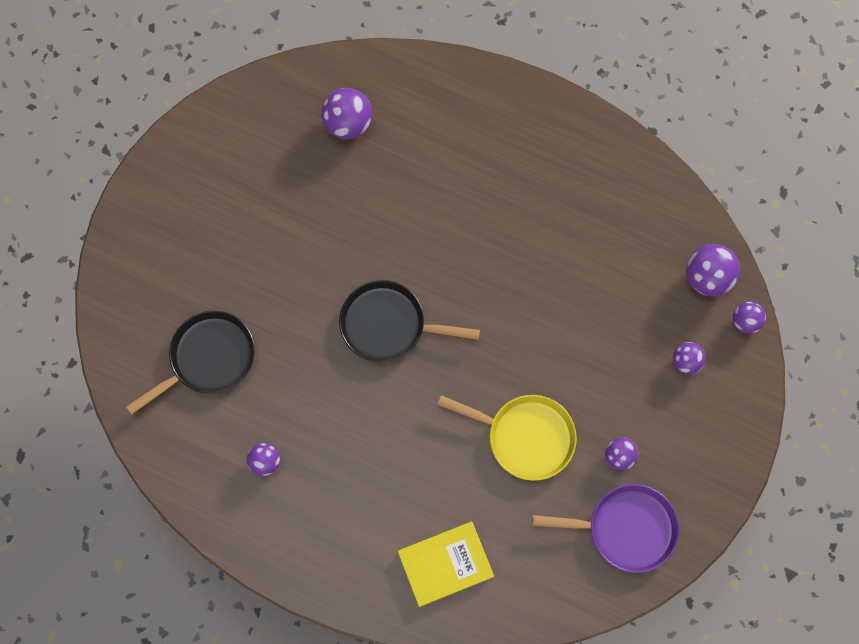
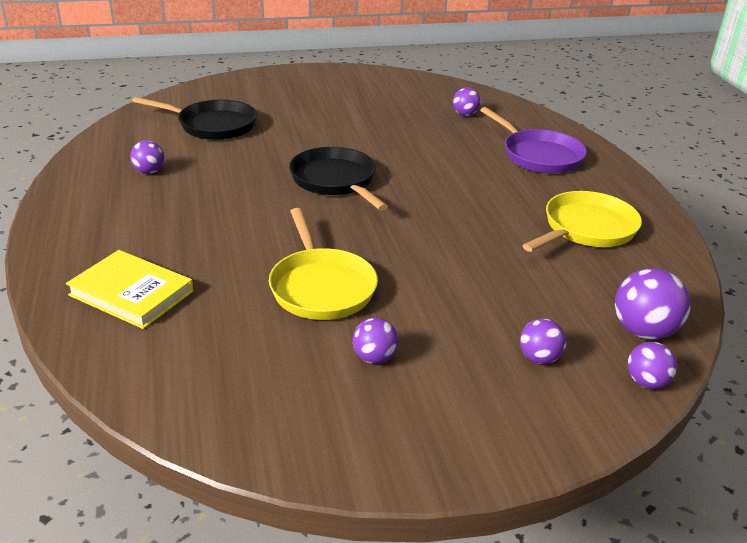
camera: 50 degrees right, 40 degrees down
purple ball [321,88,372,139] -> purple ball [453,88,481,116], size x0.61
purple pan [532,484,679,573] -> purple pan moved to [480,107,587,173]
none -> yellow pan [522,191,642,252]

